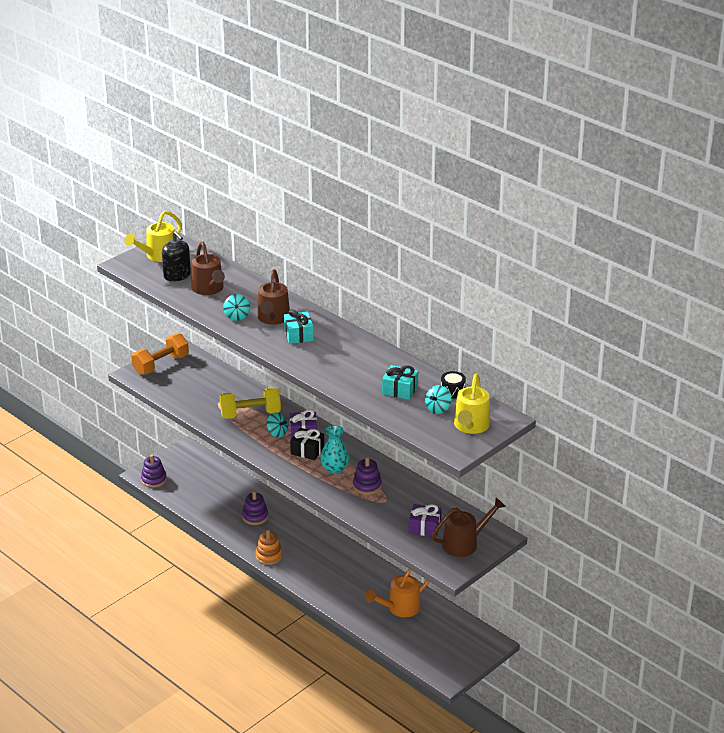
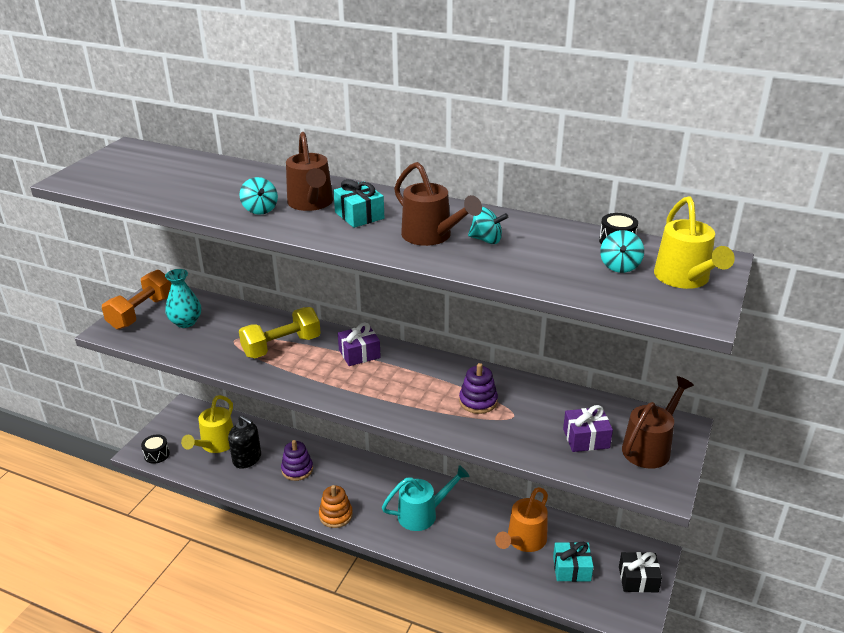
camera: 20 degrees left, 0 degrees up
yellow watering can [125,211,182,262] -> yellow watering can moved to [181,395,233,453]
purple stacking toy [141,455,167,488] -> black drum [141,434,170,464]
black soap dispenser [162,231,191,281] -> black soap dispenser moved to [228,415,261,469]
brown watering can [191,242,225,295] -> brown watering can moved to [394,162,482,246]
turquoise spinning top [266,413,288,438] -> turquoise spinning top moved to [468,207,508,244]
black gift [290,428,324,460] -> black gift moved to [619,552,662,593]
turquoise vase [320,425,350,474] -> turquoise vase moved to [165,269,201,328]
turquoise gift [382,365,418,400] -> turquoise gift moved to [553,542,594,582]
none -> turquoise watering can [382,465,470,531]

